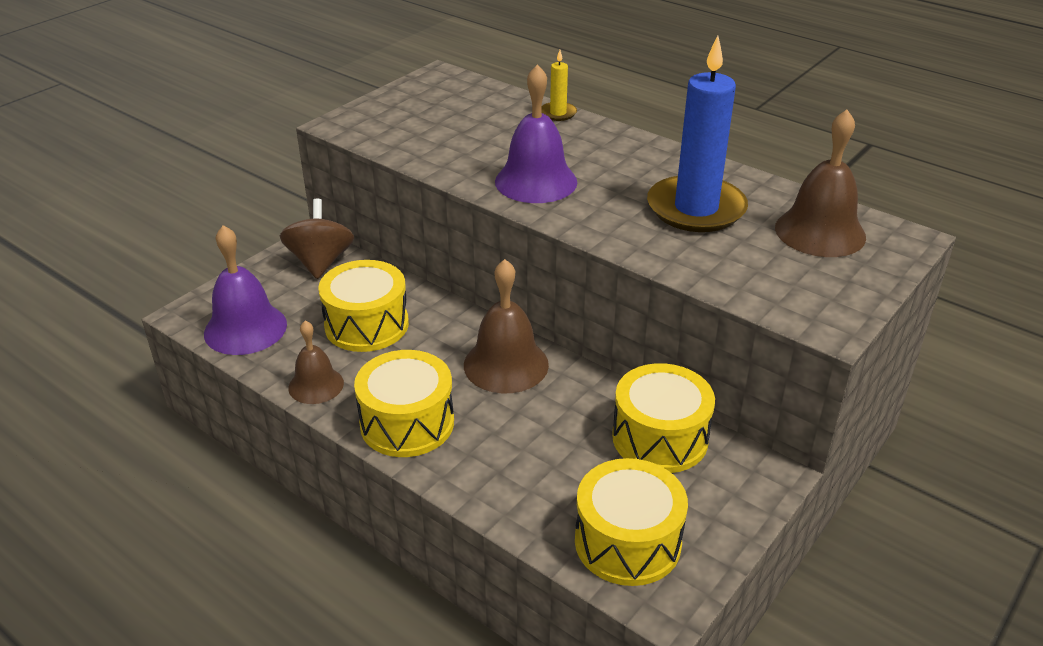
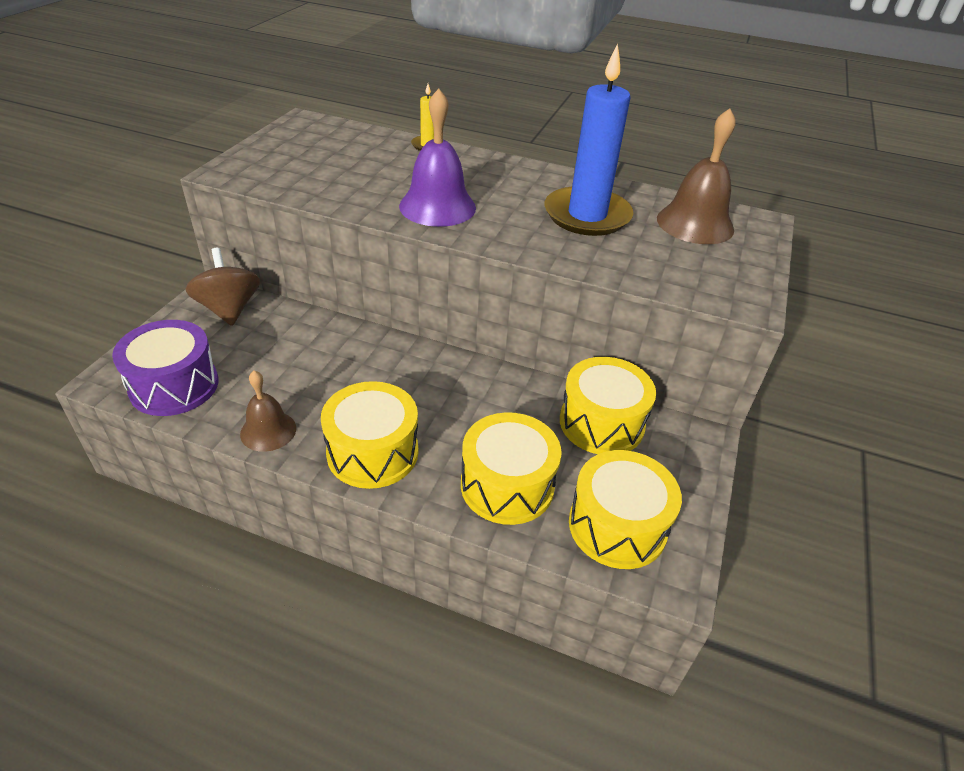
camera: 20 degrees left, 5 degrees up
purple bell [204,225,287,355] -> purple drum [112,320,219,416]
yellow drum [318,260,409,352] -> yellow drum moved to [461,412,562,525]
brown bell [464,259,549,393] -> none

